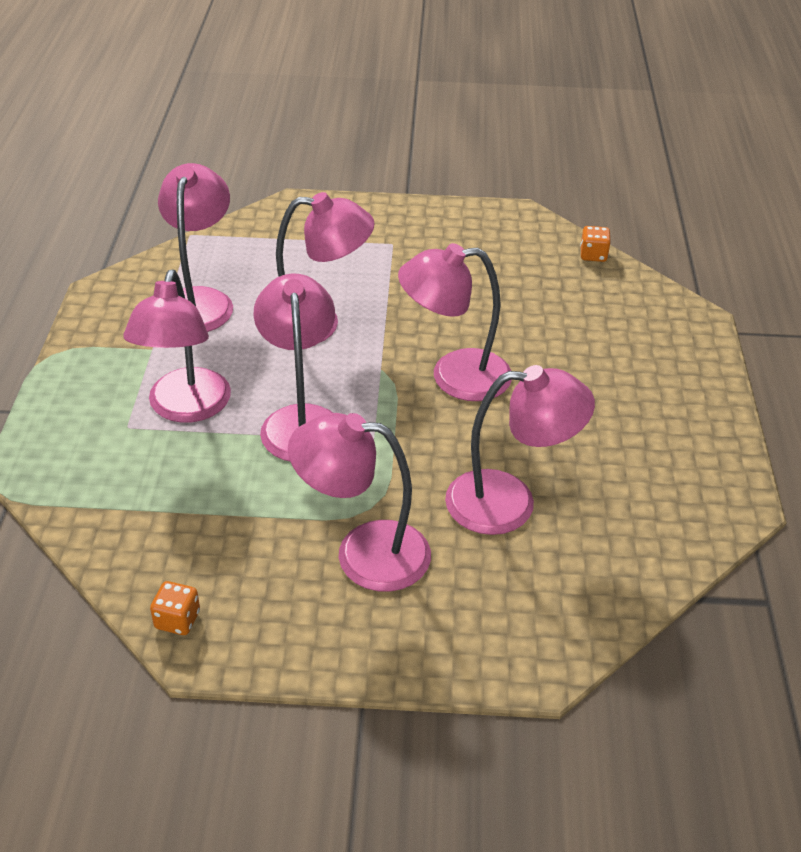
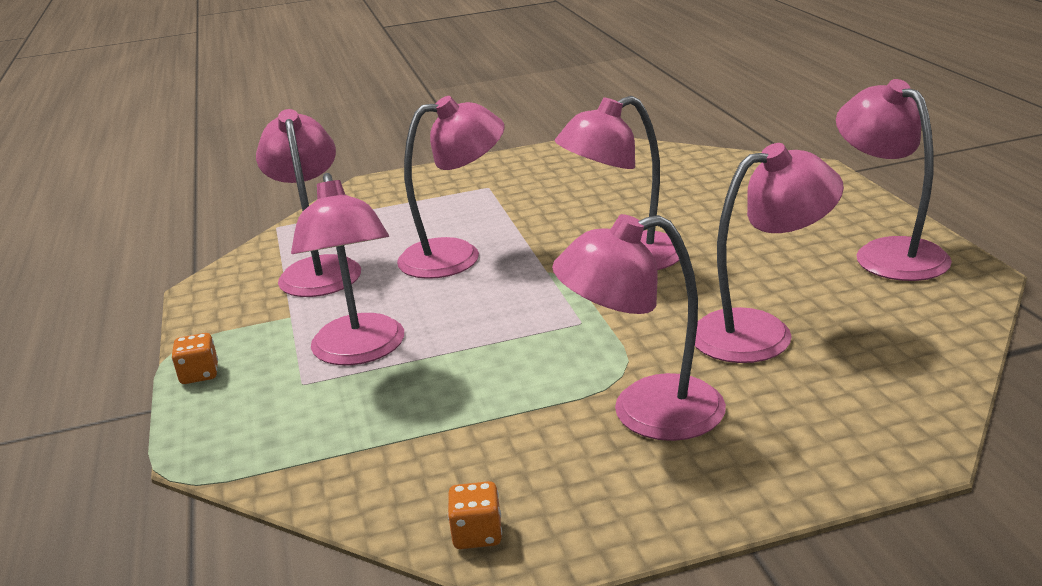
camera: 15 degrees left, 15 degrees down
pink lamp [253,274,335,461] -> pink lamp moved to [836,79,952,281]
orange dice [580,226,611,262] -> orange dice moved to [172,333,218,384]

